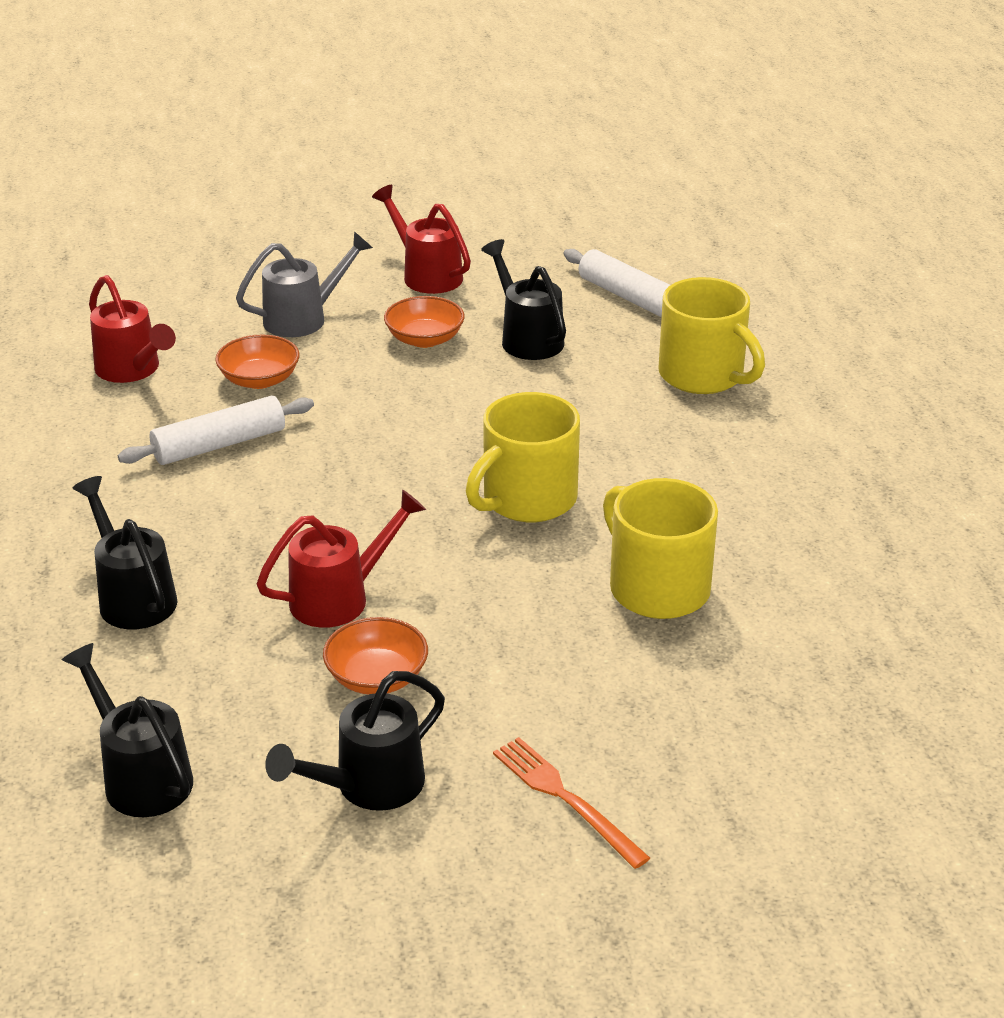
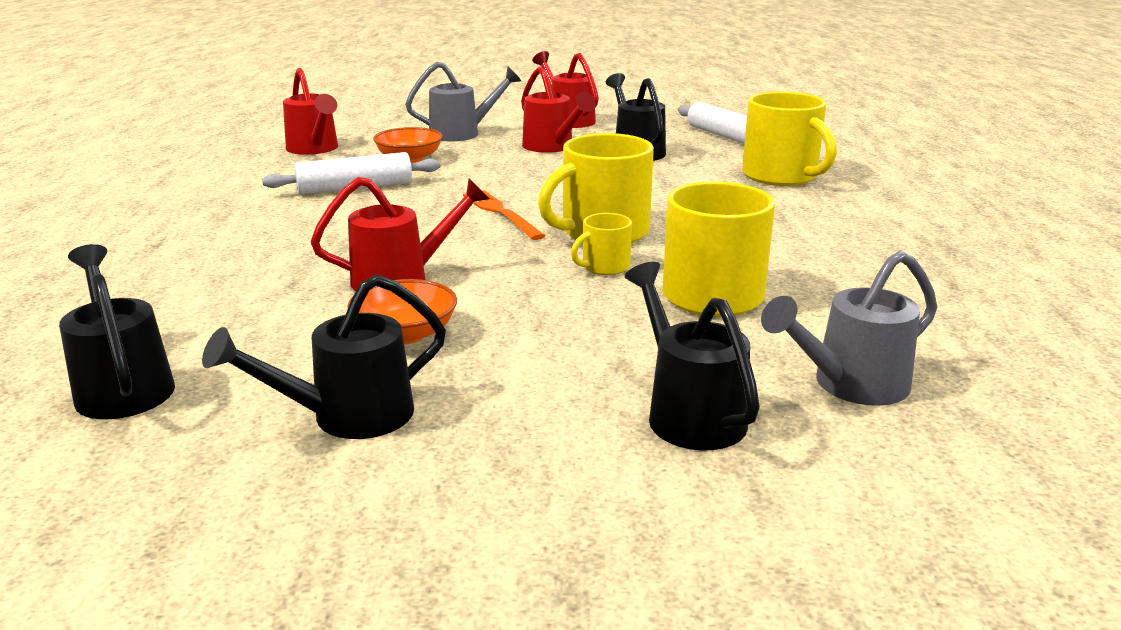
camera: 10 degrees right, 10 degrees down
black watering can [73,476,177,629] -> black watering can moved to [625,262,760,451]
orange bowl [384,296,465,348] -> red watering can [521,66,596,153]
orange fork [493,737,650,869] -> orange fork moved to [463,190,545,240]
none -> yellow mug [571,213,632,275]
none -> grey watering can [761,250,938,406]

